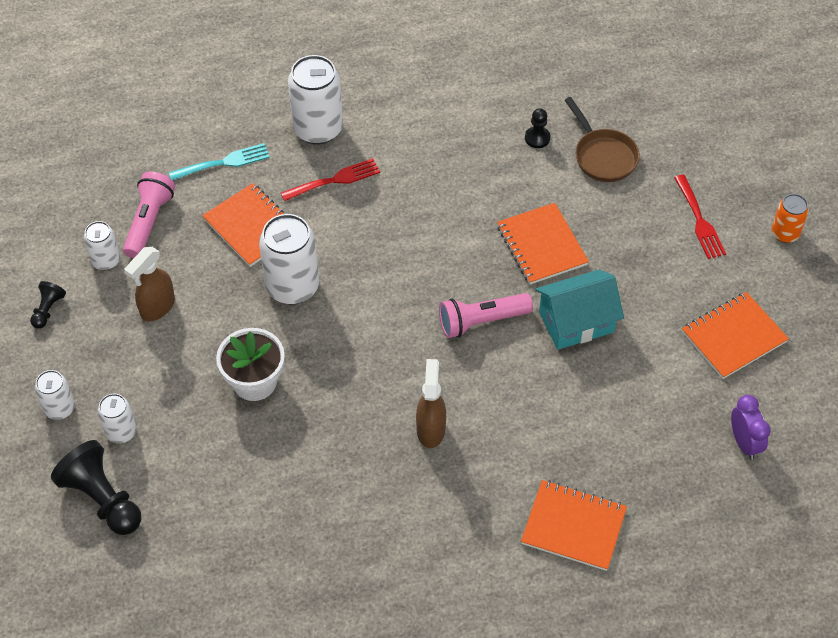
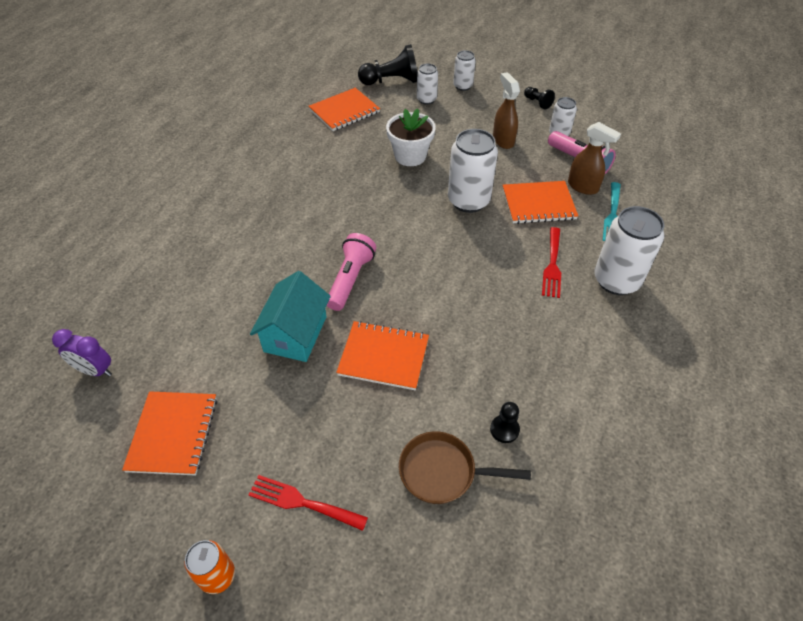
camera: 125 degrees right, 5 degrees down
brown spray bottle [416,359,446,448] -> brown spray bottle moved to [568,122,621,195]
orange notebook [521,480,627,571] -> orange notebook moved to [309,88,380,131]

